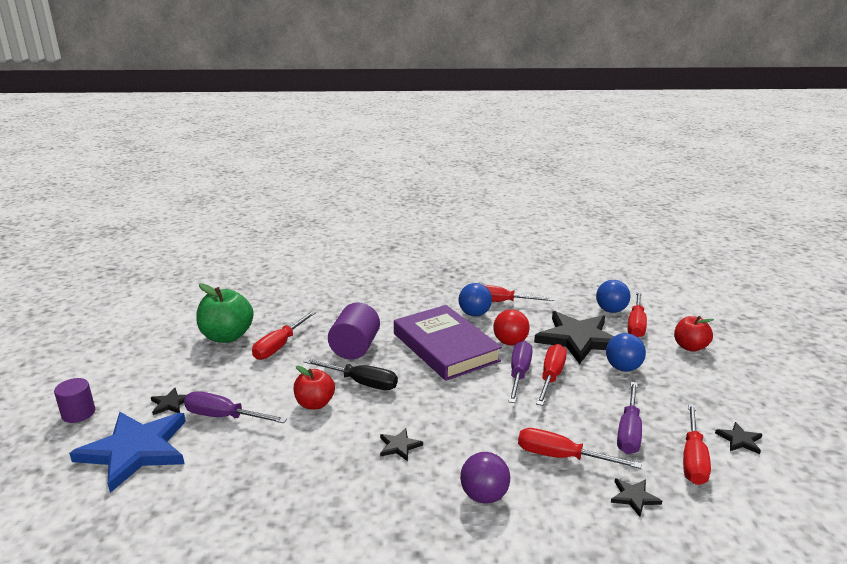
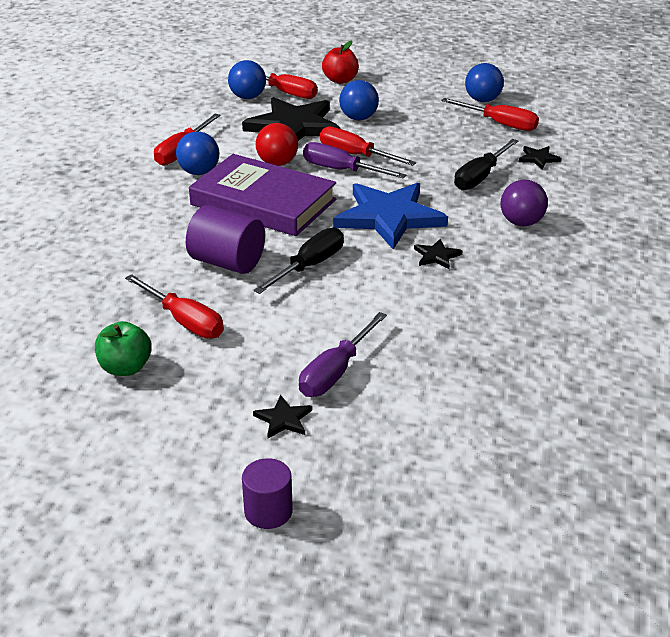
camera: 75 degrees left, 10 degrees up
blue star [69,412,186,493] -> blue star moved to [333,183,448,250]
green apple [196,283,254,343] -> green apple [95,321,152,376], size x0.64
red apple [294,366,335,409] -> none
purple book [394,305,502,381] -> purple book turned 45 degrees clockwise [189,154,336,236]
red screwdriver [518,428,642,469] -> black screwdriver [454,139,518,190]
purple screwdriver [617,382,642,454] -> none
black star [715,422,763,454] -> blue ball [465,63,504,102]

